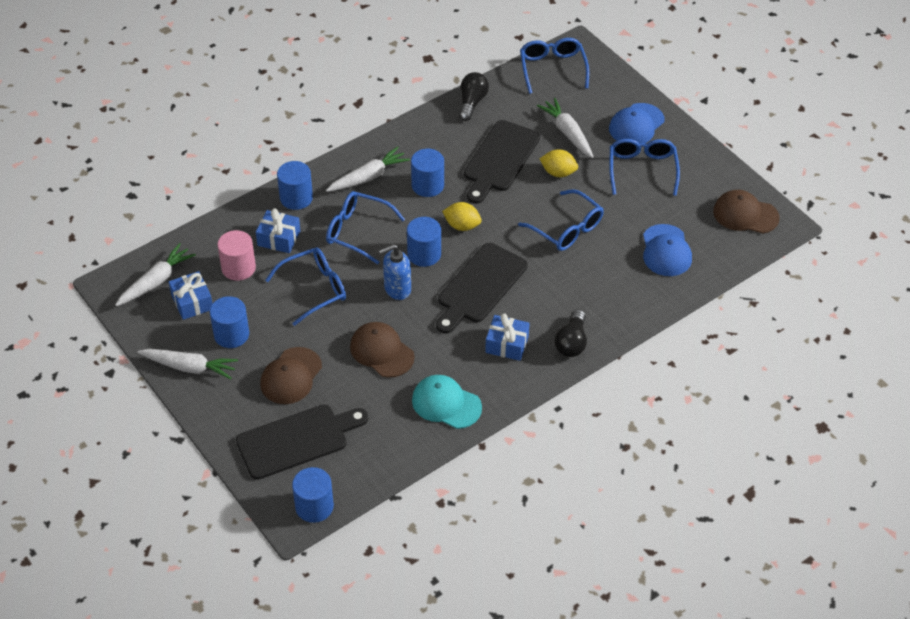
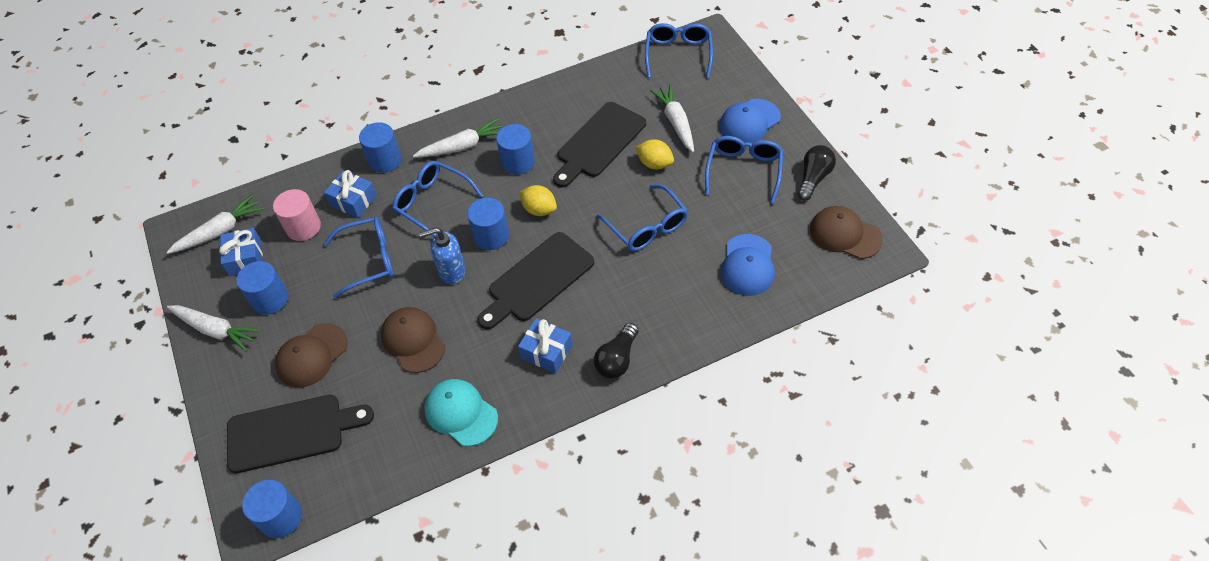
camera: 15 degrees right, 5 degrees up
black light bulb [459,72,489,121] -> black light bulb moved to [798,145,836,201]

